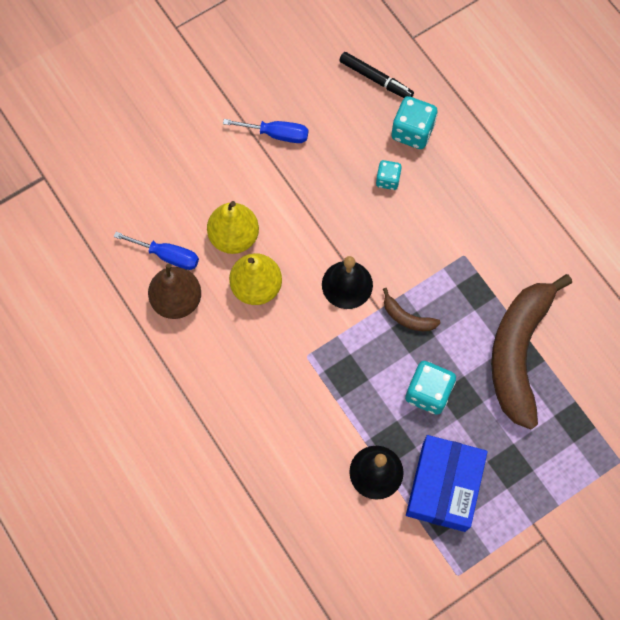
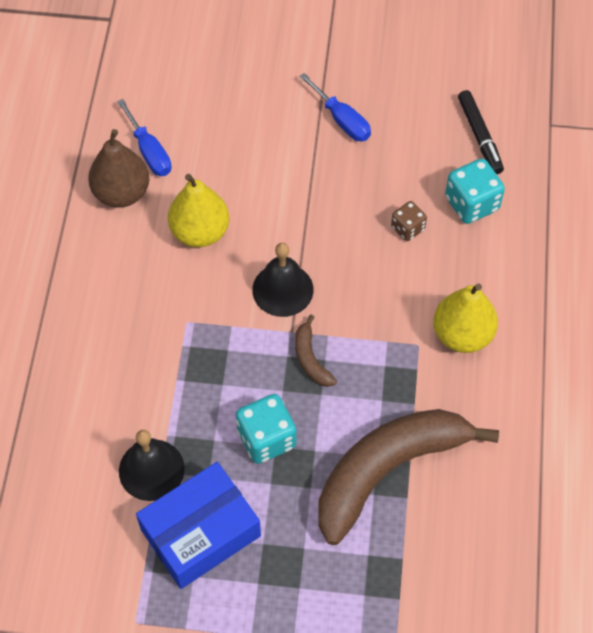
camera: 40 degrees right, 10 degrees down
yellow pear [207,201,259,254] -> yellow pear moved to [433,284,498,353]
turquoise dice [376,160,402,190] -> brown dice [391,201,427,241]

